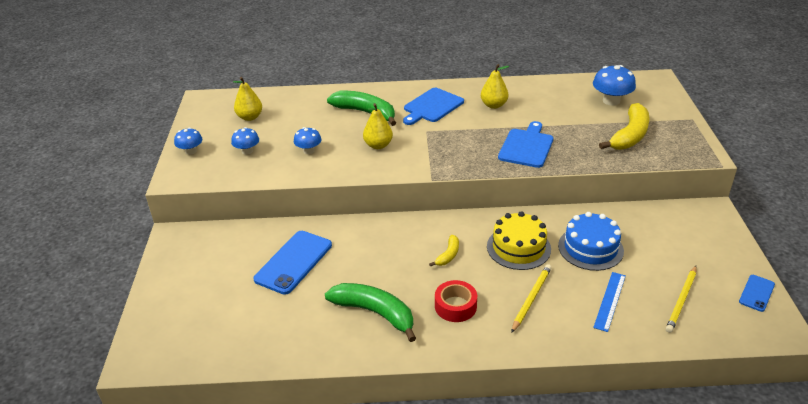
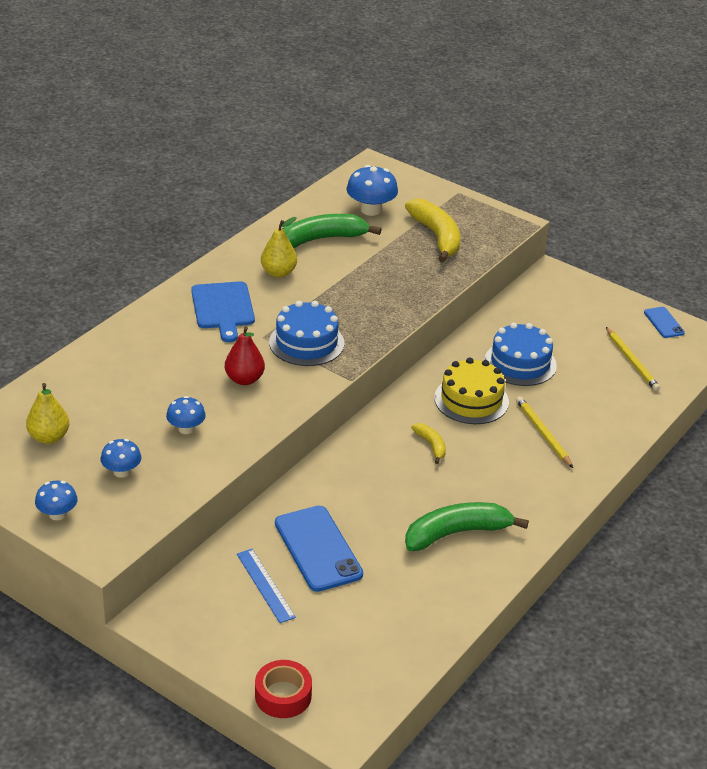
camera: 55 degrees left, 0 degrees up
green banana [327,91,396,126] -> green banana moved to [282,214,382,248]
yellow pear [363,103,393,149] -> red pear [225,326,265,385]
red tape [435,280,477,322] -> red tape moved to [255,660,312,718]
blue cutting board [498,121,553,168] -> none
blue ruler [593,272,626,332] -> blue ruler moved to [237,549,296,623]
none -> blue cake [269,301,344,366]

